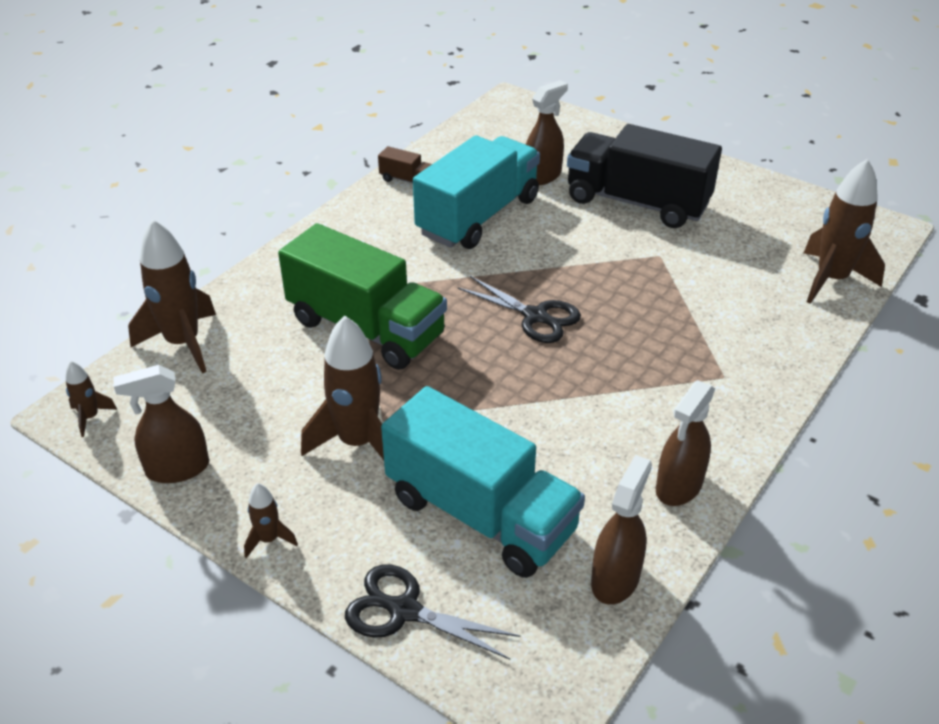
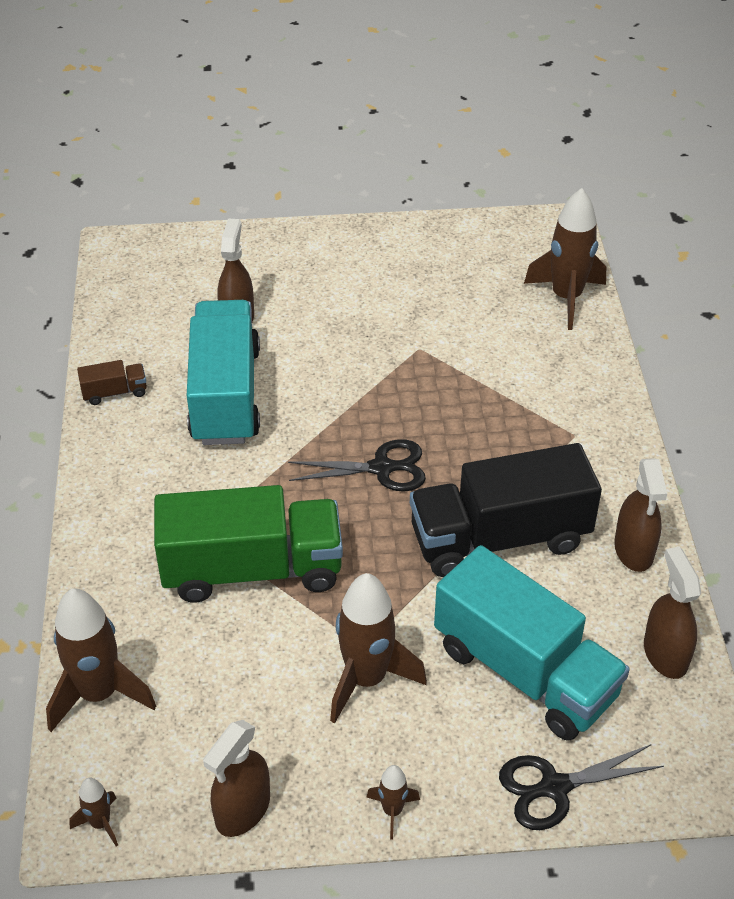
camera: 40 degrees left, 5 degrees up
turquoise truck [381,386,585,578] -> turquoise truck turned 45 degrees clockwise [434,545,630,741]
black truck [567,124,722,228] -> black truck moved to [410,443,602,577]

